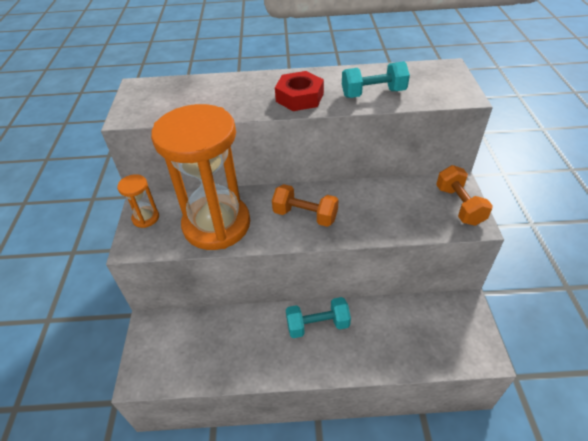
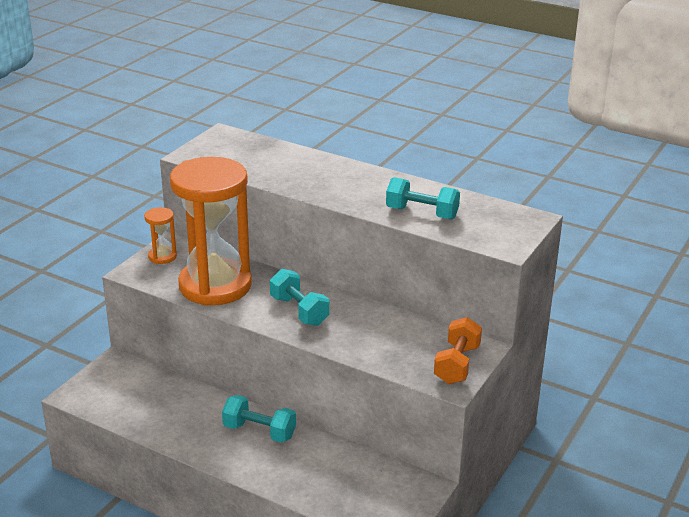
camera: 30 degrees right, 15 degrees down
orange dumbbell [272,184,338,227] -> turquoise dumbbell [270,269,329,326]
red nut [275,71,324,111] -> none

